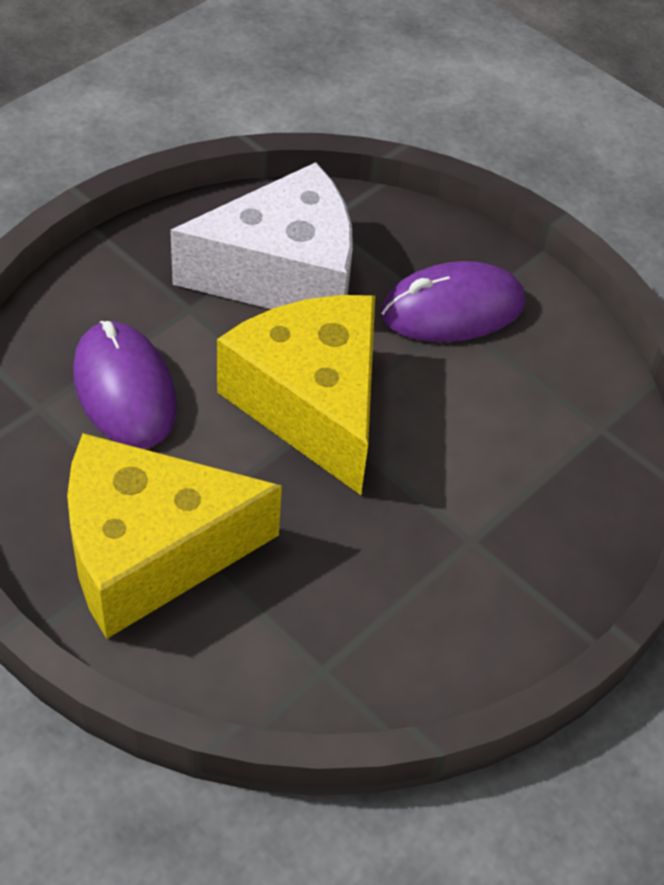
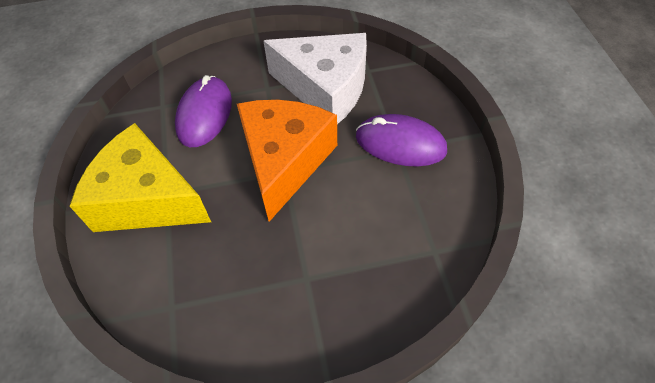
camera: 40 degrees right, 5 degrees up
yellow cheese [217,295,375,495] -> orange cheese [237,100,337,222]

